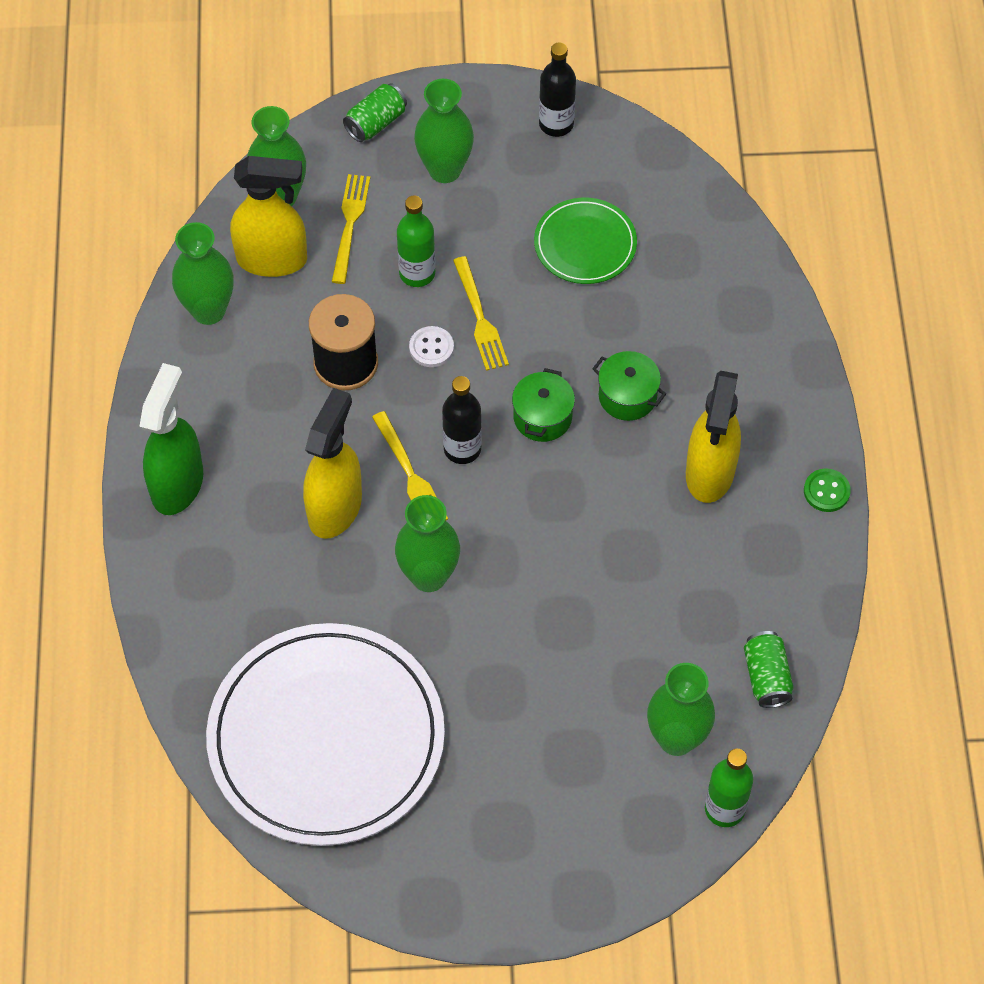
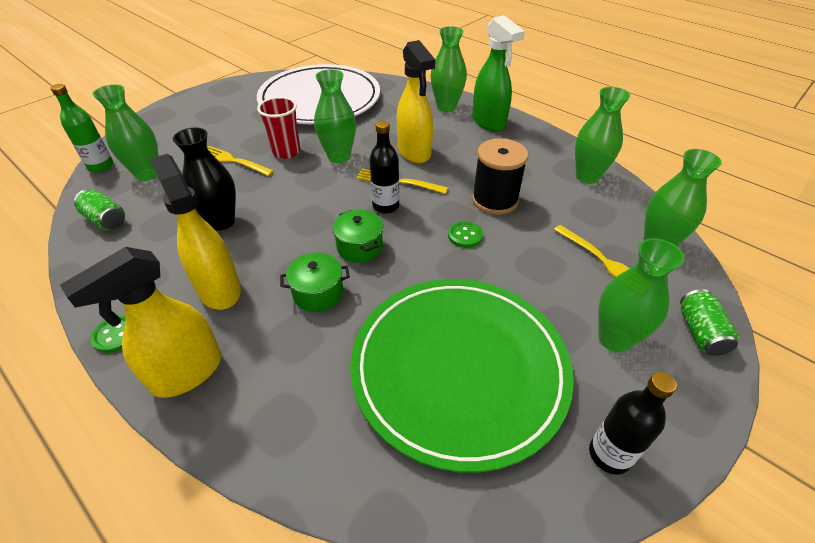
camera: 135 degrees right, 15 degrees down
yellow spray bottle [230,156,307,277] -> yellow spray bottle moved to [60,247,221,398]
green bottle [397,195,435,287] -> none
white button [409,326,454,367] -> green button [448,221,483,248]
yellow fork [453,256,509,371] -> yellow fork moved to [207,146,274,176]
green plate [534,198,637,284] -> green plate [350,279,574,473], size x2.06
none -> black vase [173,127,236,231]
none -> red cup [257,97,300,159]
none -> green vase [430,26,467,112]

